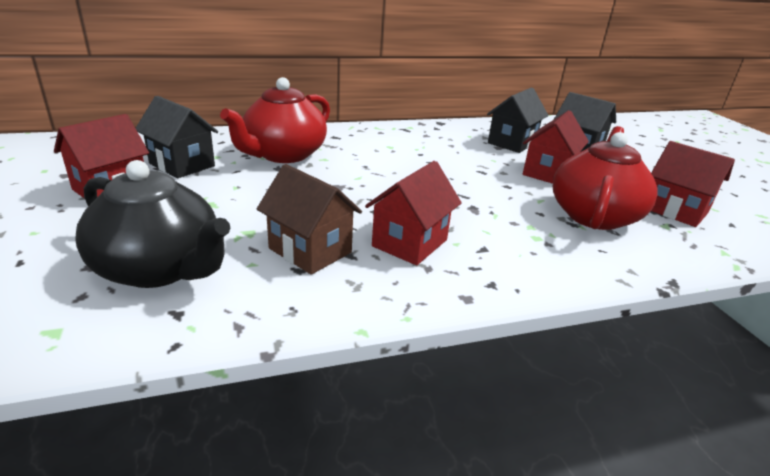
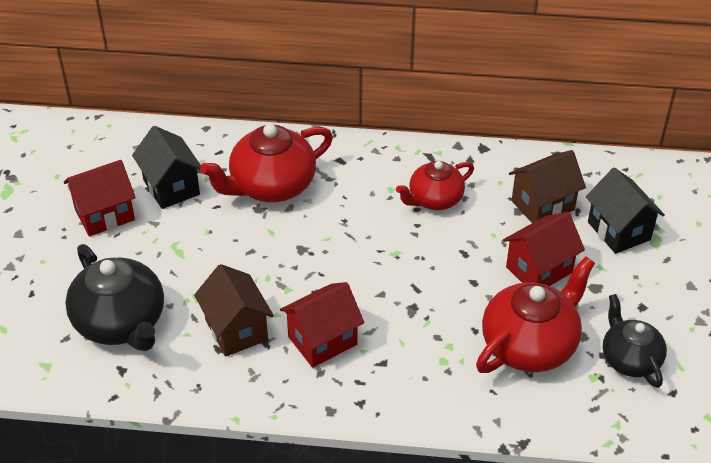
camera: 25 degrees right, 15 degrees up
black house [487,87,549,153] -> brown house [509,150,586,223]
red house [651,141,735,227] -> black teapot [603,294,667,388]
none -> red teapot [396,161,474,210]

